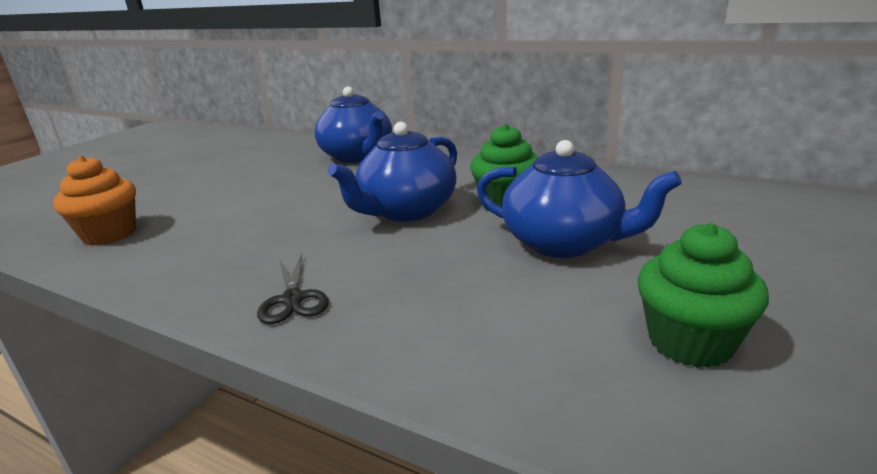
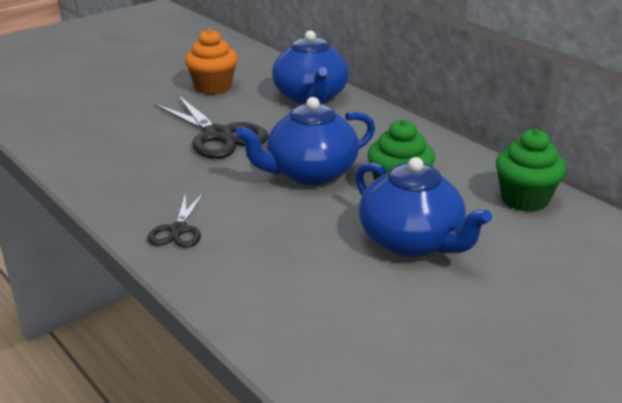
camera: 20 degrees right, 5 degrees up
orange cupcake [53,156,136,246] -> orange cupcake moved to [185,29,238,95]
green cupcake [637,223,769,368] -> green cupcake moved to [496,129,566,212]
none -> black scissors [154,95,269,159]

